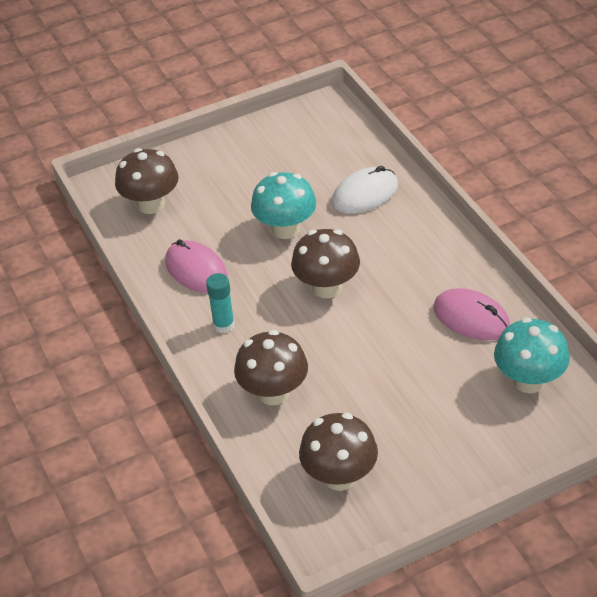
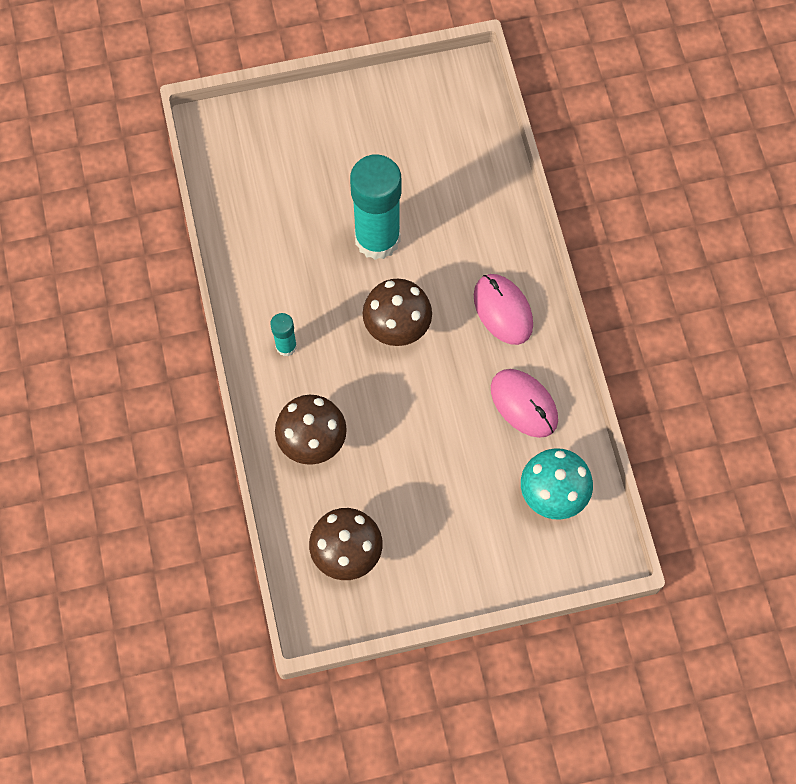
camera: 10 degrees right, 25 degrees up
brown mushroom [115,148,178,214] -> none
pink mouse [165,239,228,293] -> pink mouse moved to [474,274,533,345]
turquoise mushroom [251,172,316,239] -> turquoise glue stick [350,154,401,260]
white mouse [332,166,398,214] -> none

